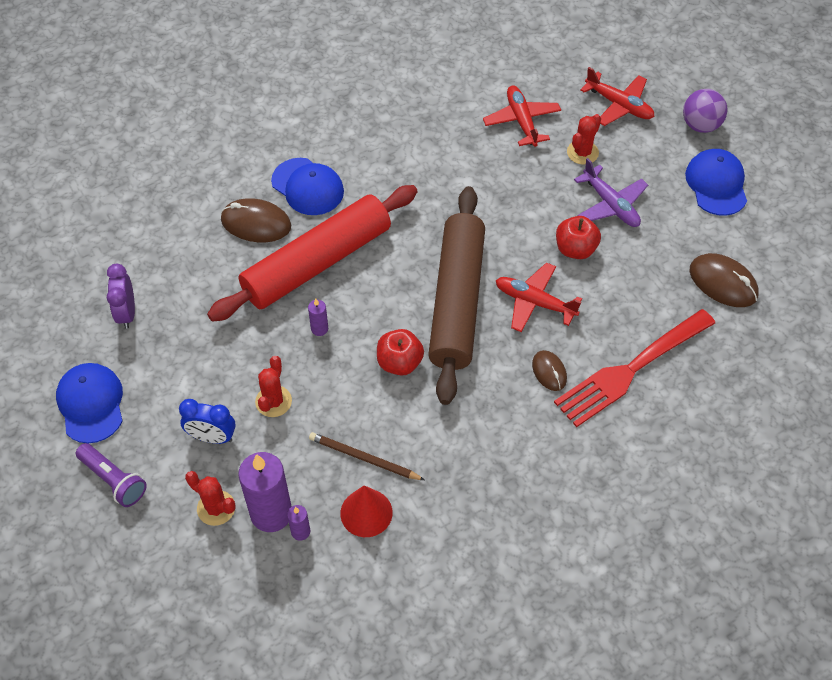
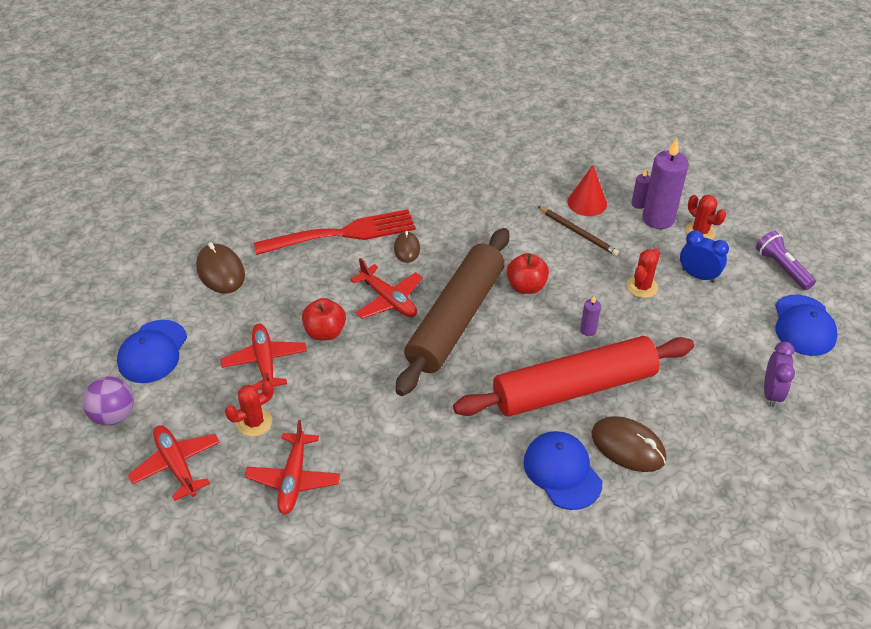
camera: 160 degrees left, 10 degrees down
purple plane [574,158,648,227] -> red plane [220,324,307,390]

